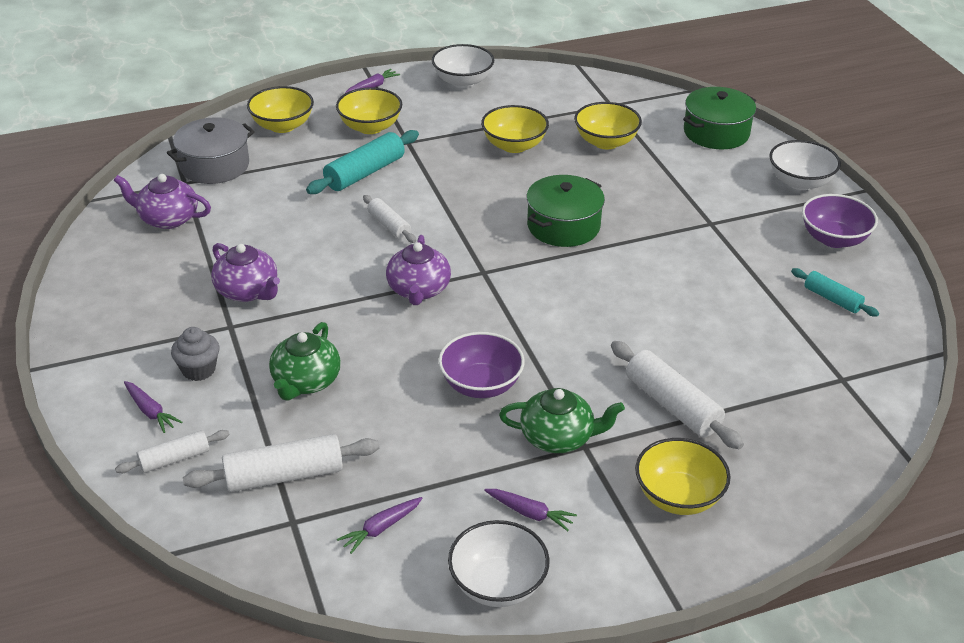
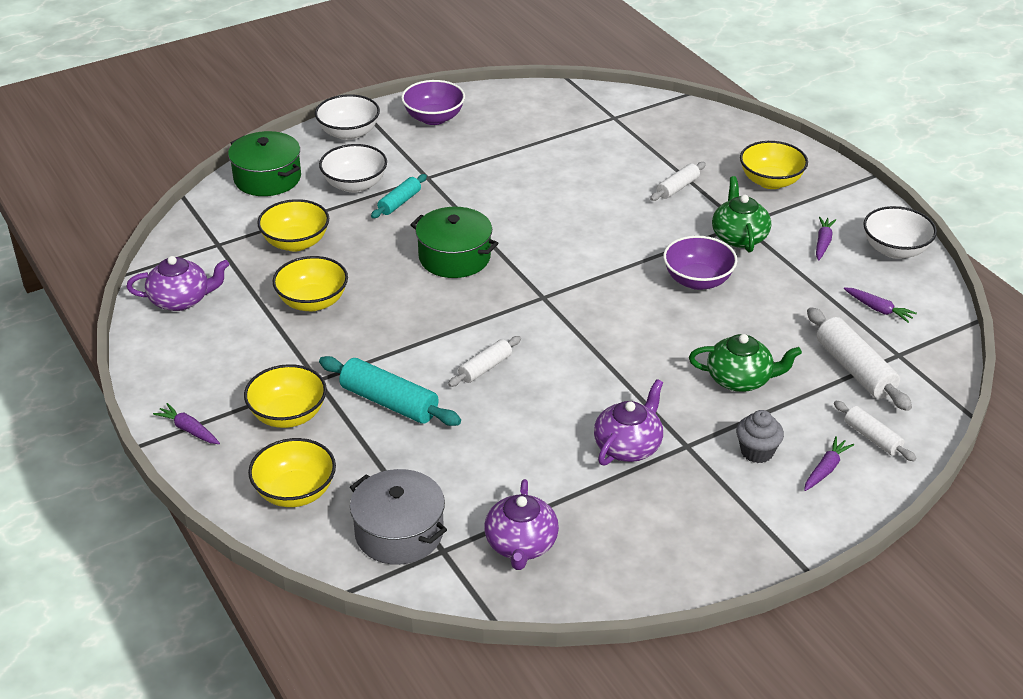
camera: 100 degrees left, 0 degrees up
purple teapot [386,235,451,305] -> purple teapot moved to [127,256,229,311]
white bowl [432,44,494,88] -> white bowl moved to [319,144,387,193]
white rolling pin [611,341,744,449] -> white rolling pin [650,162,706,201], size x0.60
turquoise rolling pin [791,268,879,317] -> turquoise rolling pin moved to [371,174,427,218]

